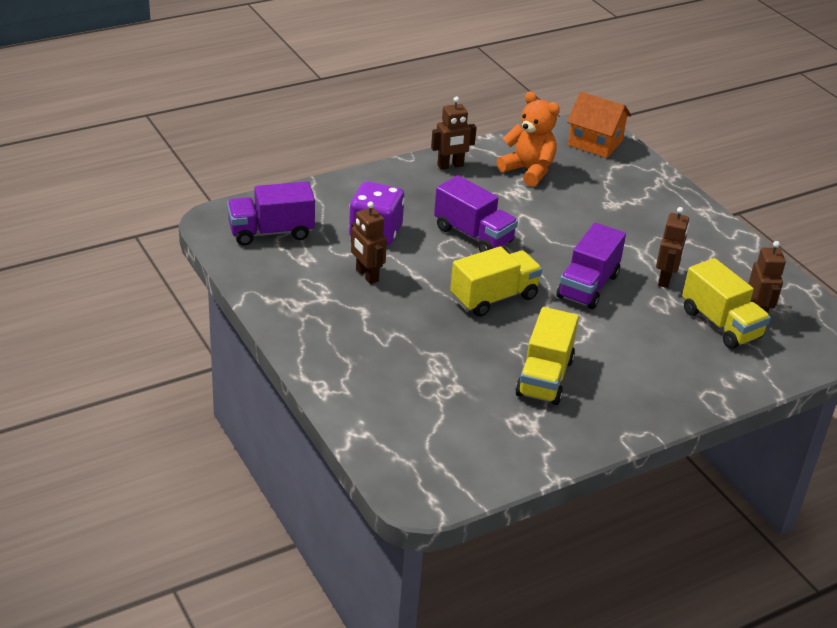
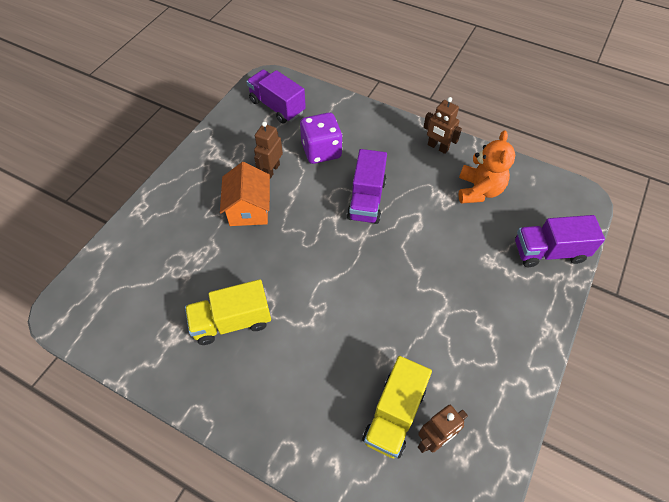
camera: 60 degrees right, 20 degrees up
yellow truck [450,246,542,317] -> none
purple truck [557,223,626,309] -> purple truck moved to [515,215,605,267]
orange house [567,92,631,158] -> orange house moved to [220,162,270,226]
brown robot [656,207,689,288] -> none

